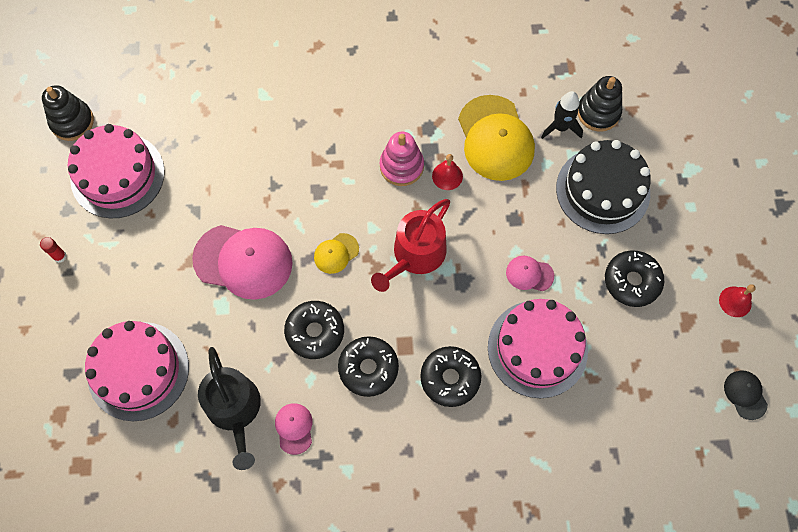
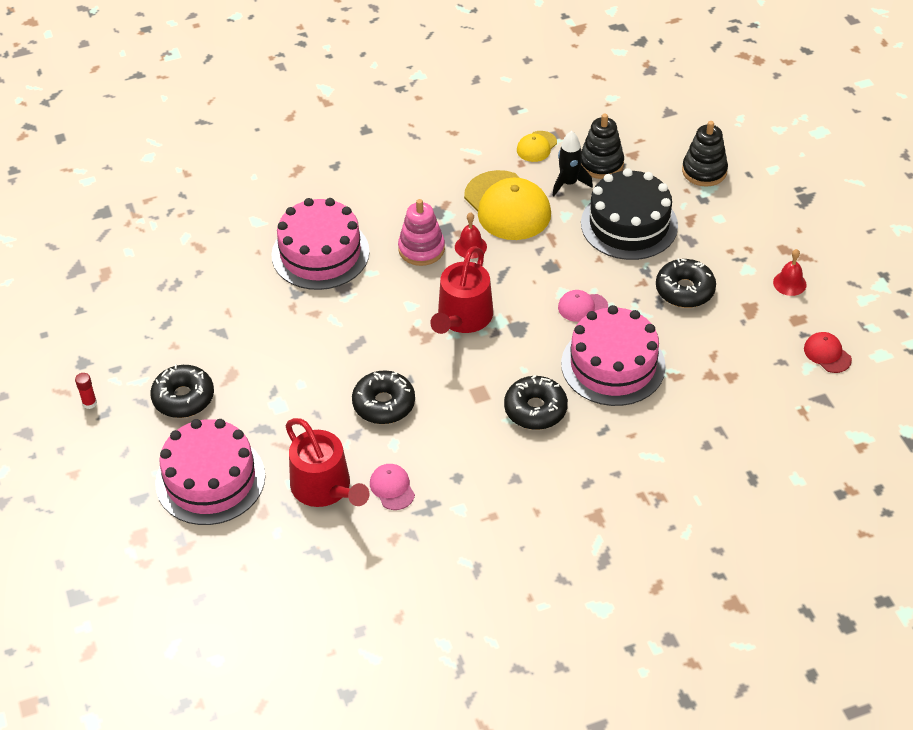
camera: 15 degrees left, 20 degrees down
black stacking toy [42,85,94,141] -> black stacking toy moved to [682,121,728,187]
pink cake [68,124,165,219] -> pink cake moved to [271,198,370,290]
pink cap [192,225,293,300] -> none
black watering can [198,347,261,470] -> red watering can [286,418,369,507]
yellow cap [314,233,359,274] -> yellow cap moved to [517,131,557,162]
black donut [338,336,399,397] -> black donut moved to [150,364,214,418]
black cap [724,371,768,420] -> red cap [804,332,852,373]

